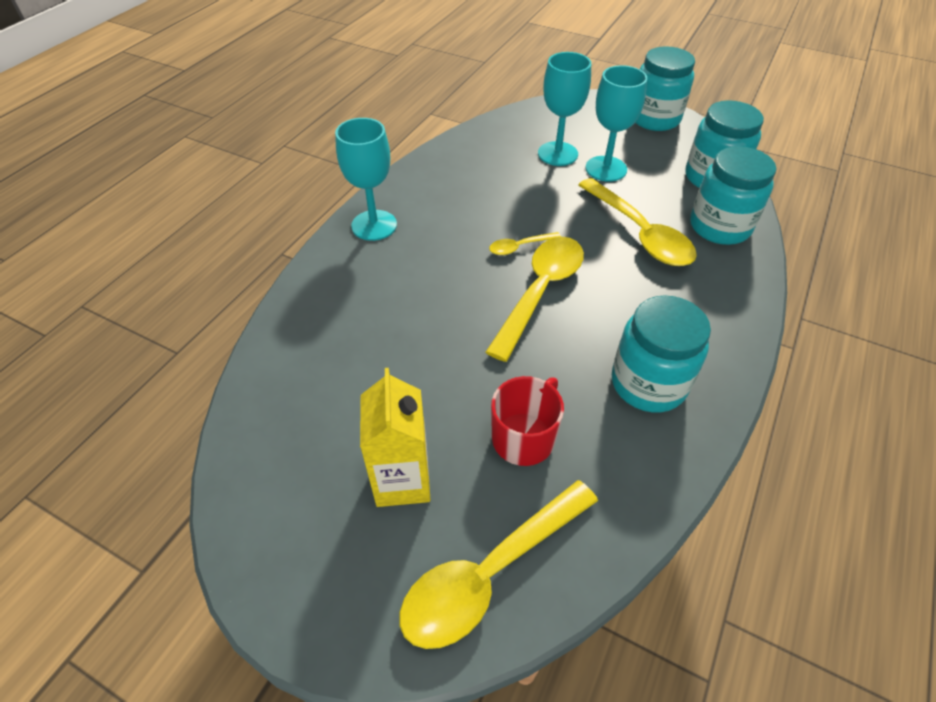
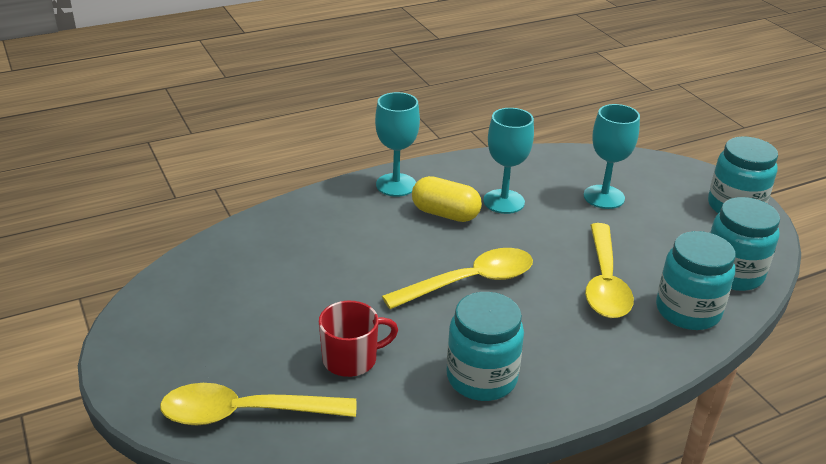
camera: 35 degrees right, 15 degrees down
yellow carton [360,368,430,507] -> none
yellow spoon [489,232,561,255] -> none
turquoise goblet [585,65,647,182] -> turquoise goblet moved to [483,108,534,214]
none -> yellow capsule [412,176,482,222]

